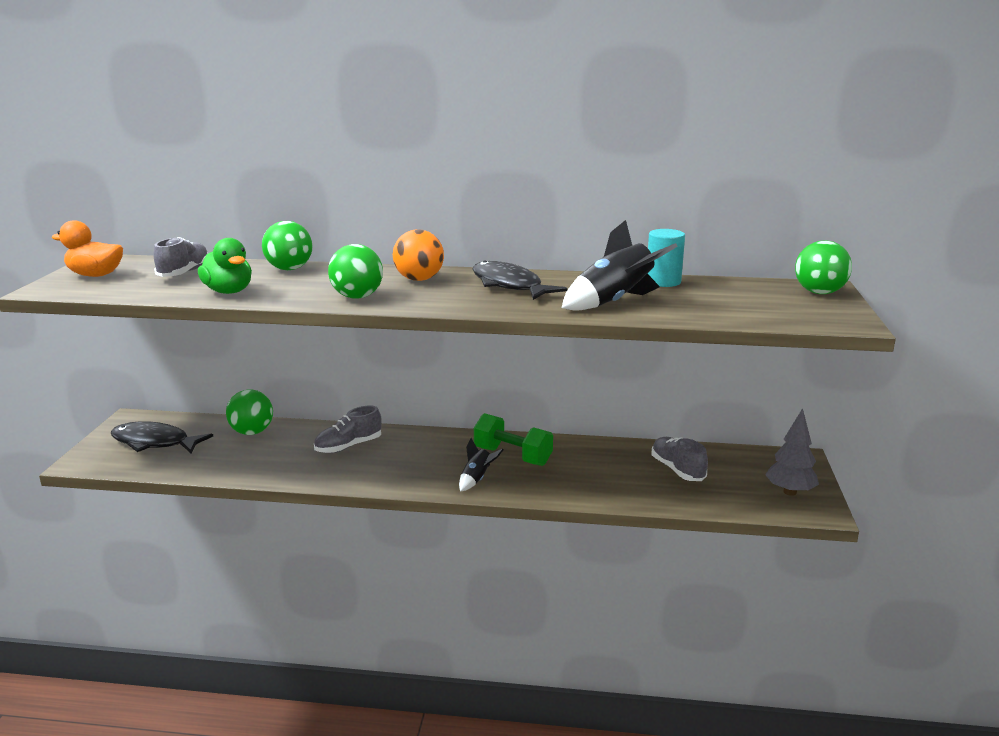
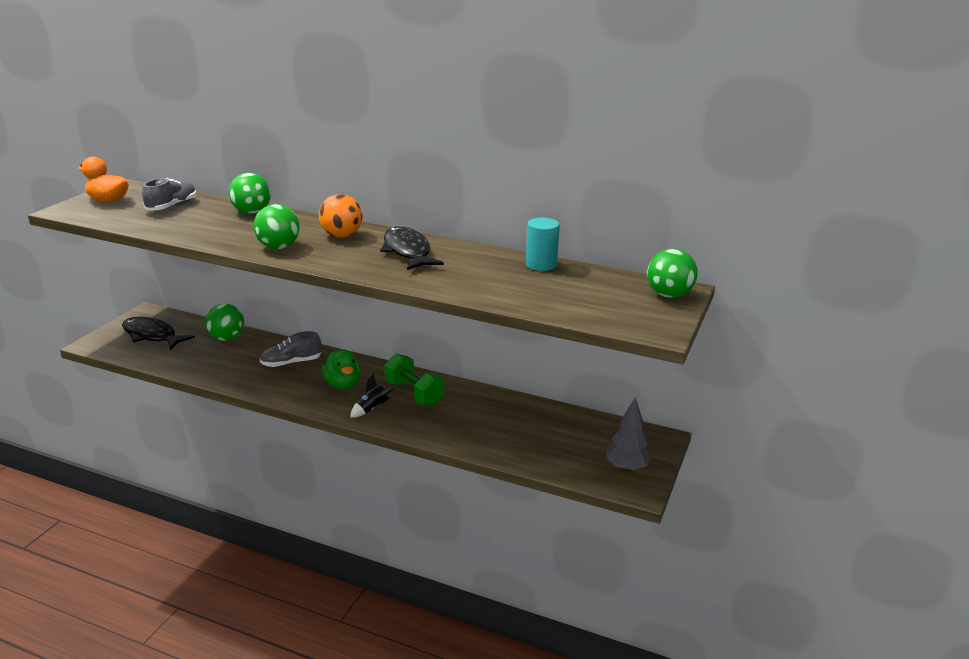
camera: 15 degrees right, 5 degrees up
green duck [198,238,252,294] -> green duck moved to [322,350,361,389]
black rocket [562,220,678,311] -> none
grey shoe [652,437,708,481] -> none

